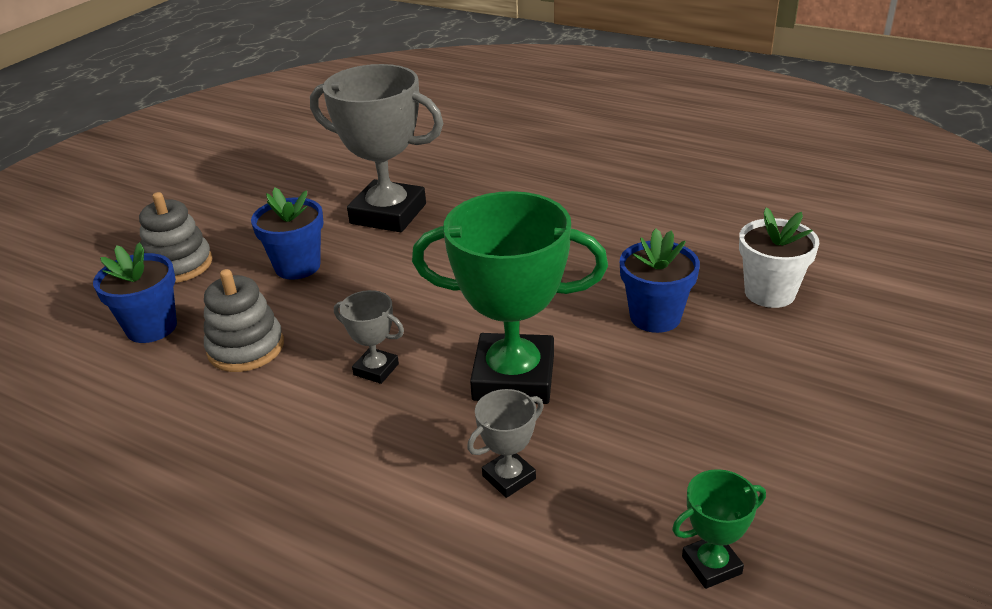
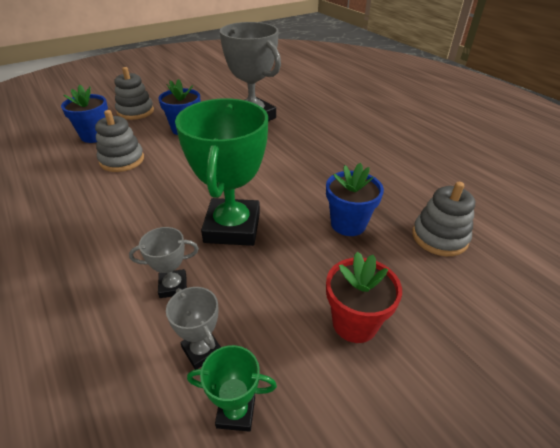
camera: 25 degrees right, 5 degrees up
grey trophy [334,290,404,384] -> grey trophy moved to [166,287,221,370]
green trophy [412,191,608,404] -> green trophy turned 60 degrees clockwise [175,98,268,246]
white flower pot [739,208,820,308] -> grey stacking toy [412,182,475,256]
none -> red flower pot [326,251,402,343]

